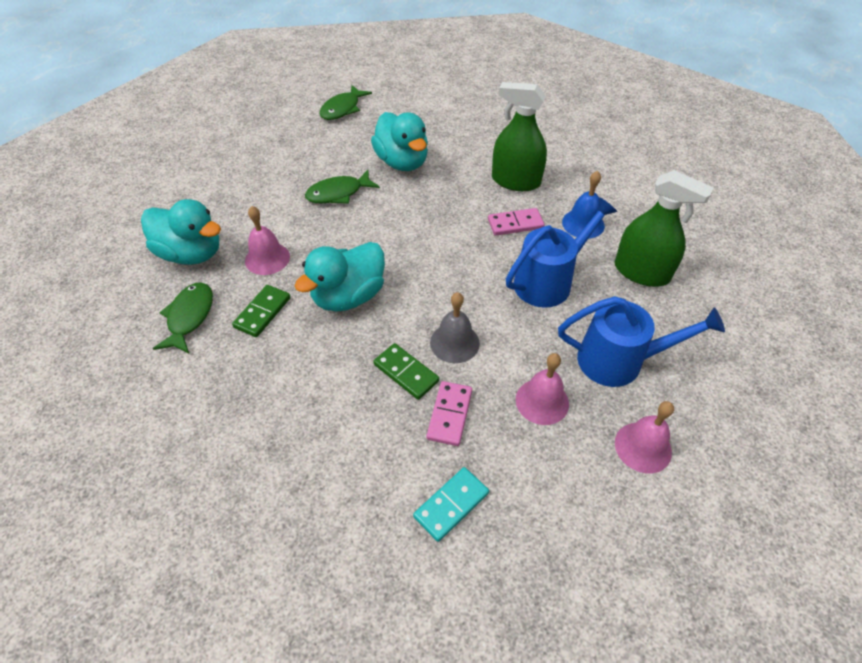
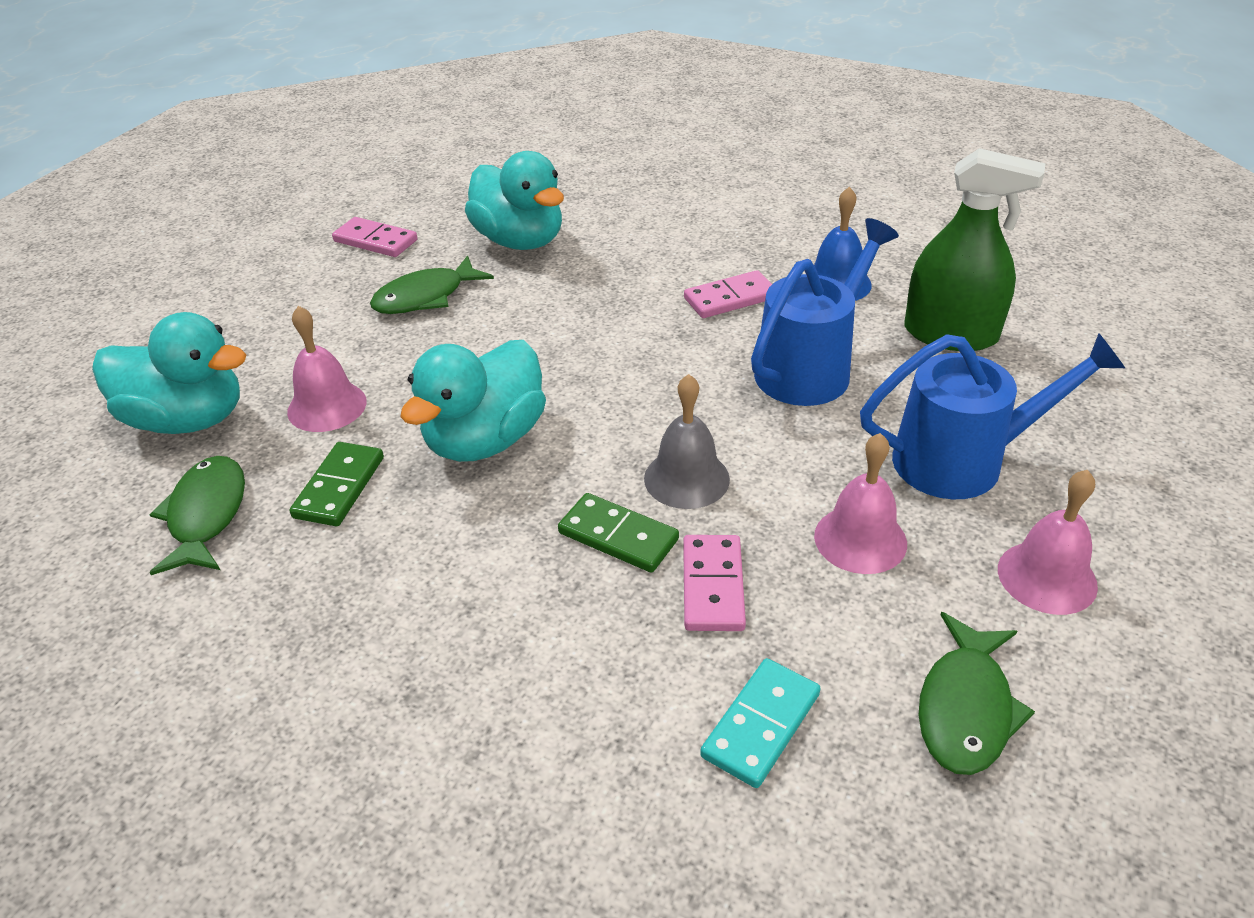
camera: 10 degrees left, 10 degrees down
green fish [319,85,372,120] -> green fish moved to [919,612,1035,775]
green spray bottle [492,82,547,191] -> none
none -> pink domino [332,217,417,257]

